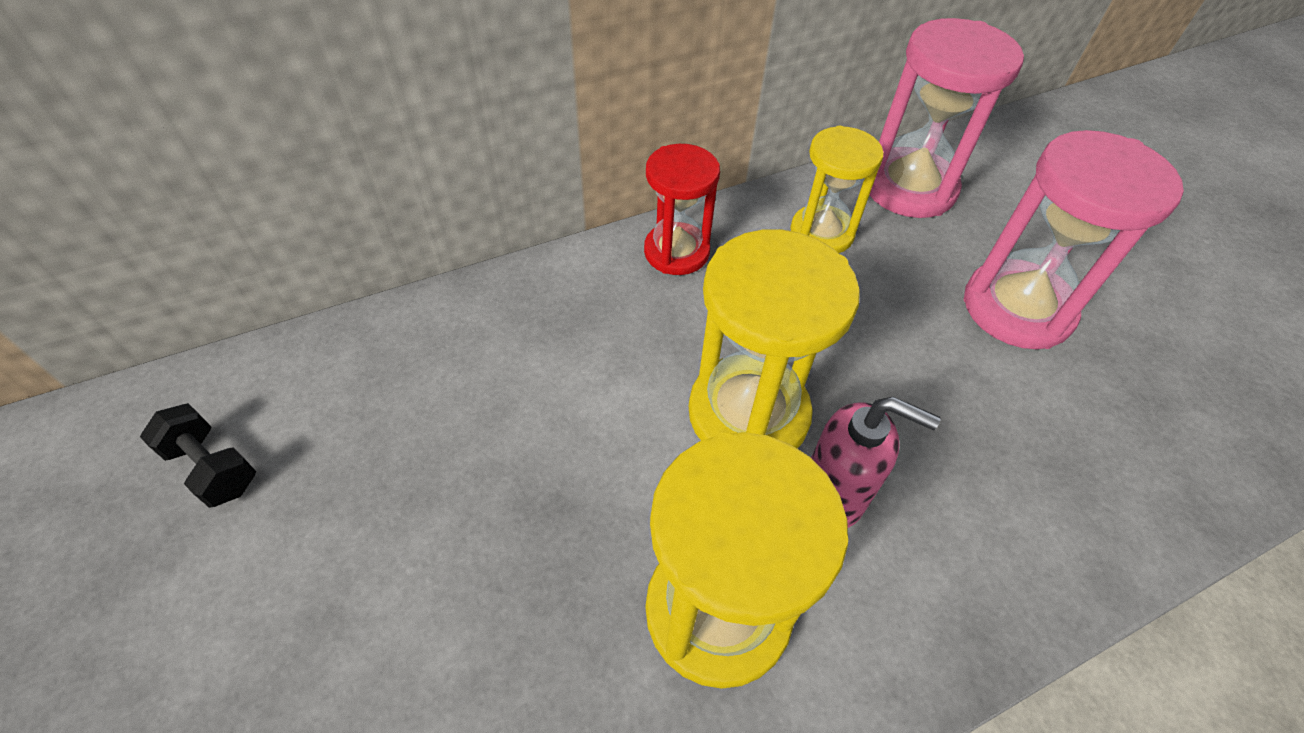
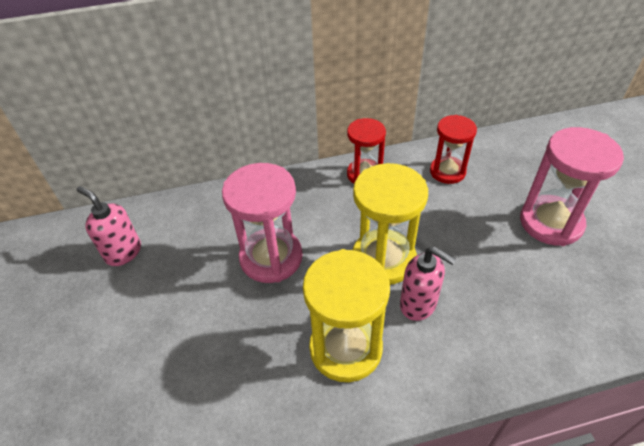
camera: 15 degrees right, 5 degrees down
black dumbbell [140,403,256,508] -> pink soap dispenser [77,186,141,266]
yellow hourglass [790,126,884,253] -> red hourglass [430,115,477,184]
pink hourglass [870,18,1024,218] -> pink hourglass moved to [222,163,303,283]

